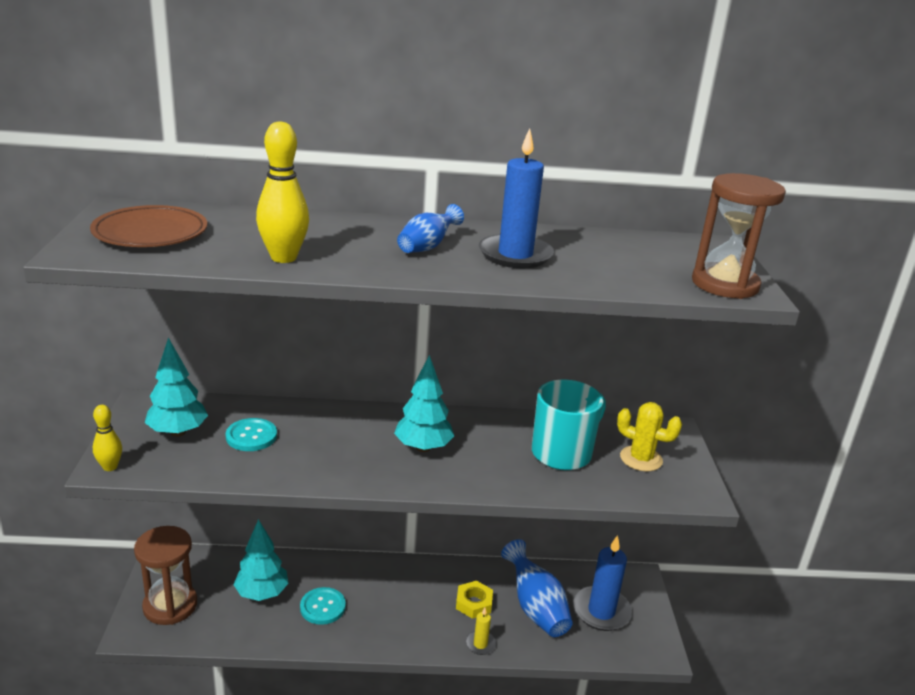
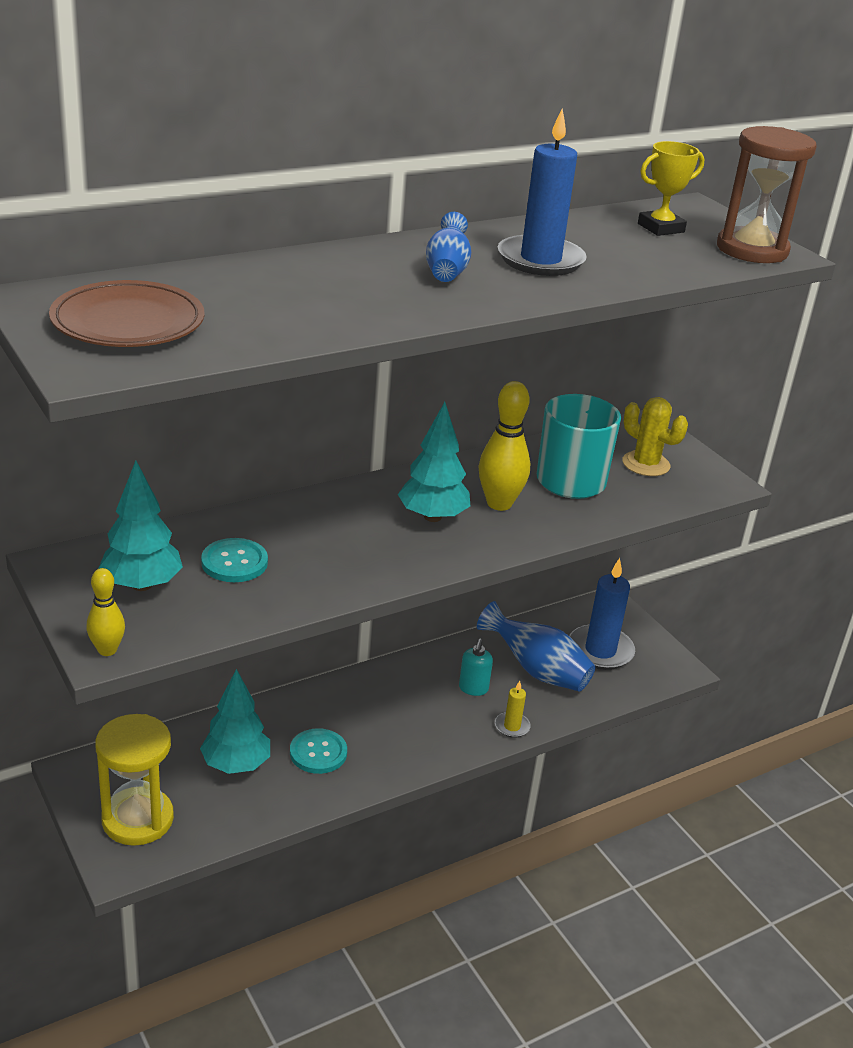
camera: 30 degrees left, 5 degrees up
brown hourglass [134,526,197,625] -> yellow hourglass [95,714,174,846]
yellow bowling pin [256,122,309,263] -> yellow bowling pin moved to [479,381,530,511]
yellow nut [456,581,493,619] -> turquoise soap dispenser [459,639,493,696]
yellow cactus [617,402,682,471] -> yellow cactus turned 45 degrees clockwise [623,397,688,476]
none -> yellow trophy [638,141,704,236]

